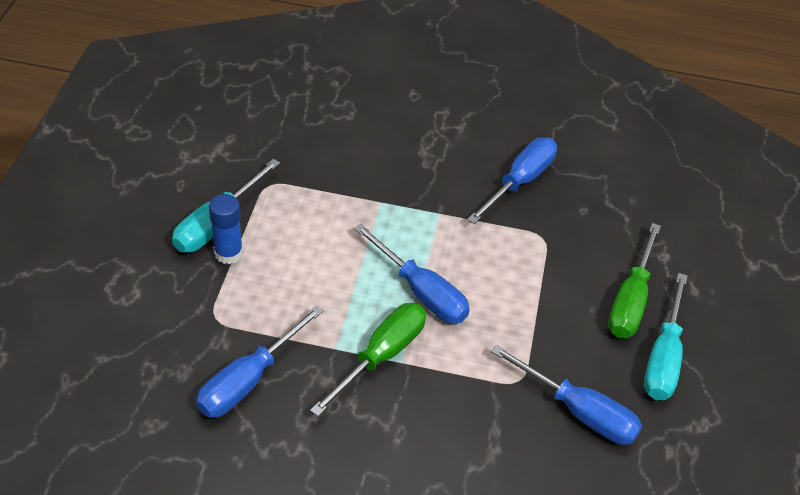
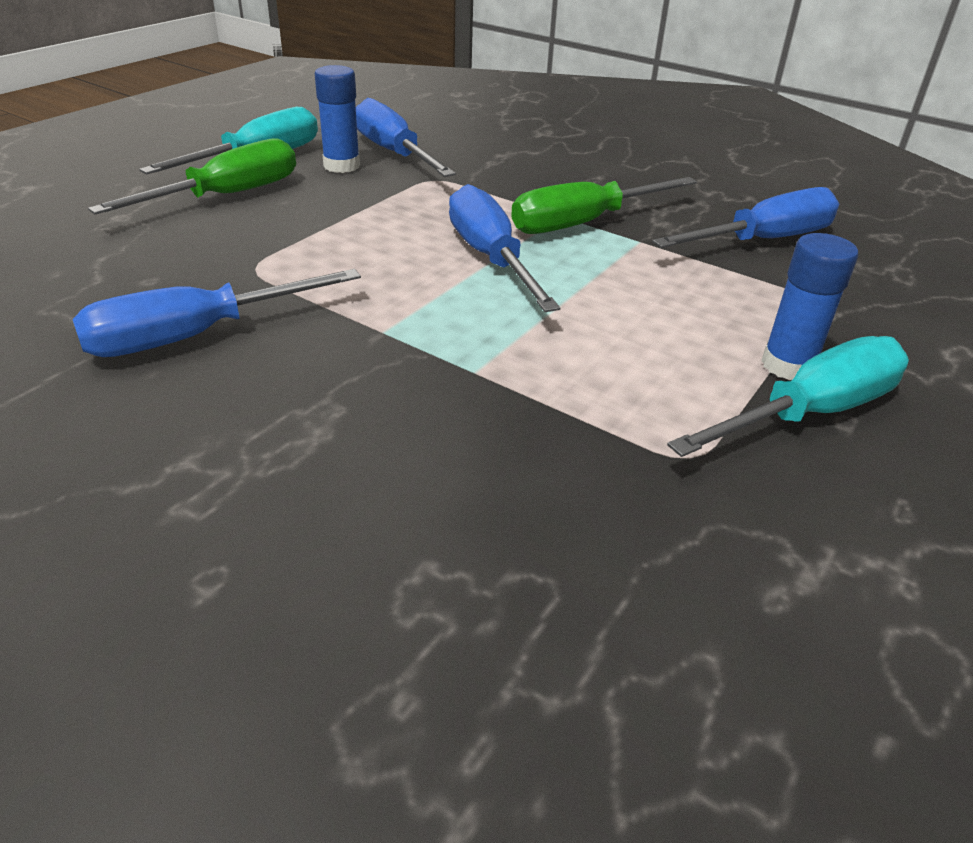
camera: 155 degrees left, 10 degrees down
none -> blue glue stick [315,65,360,173]

